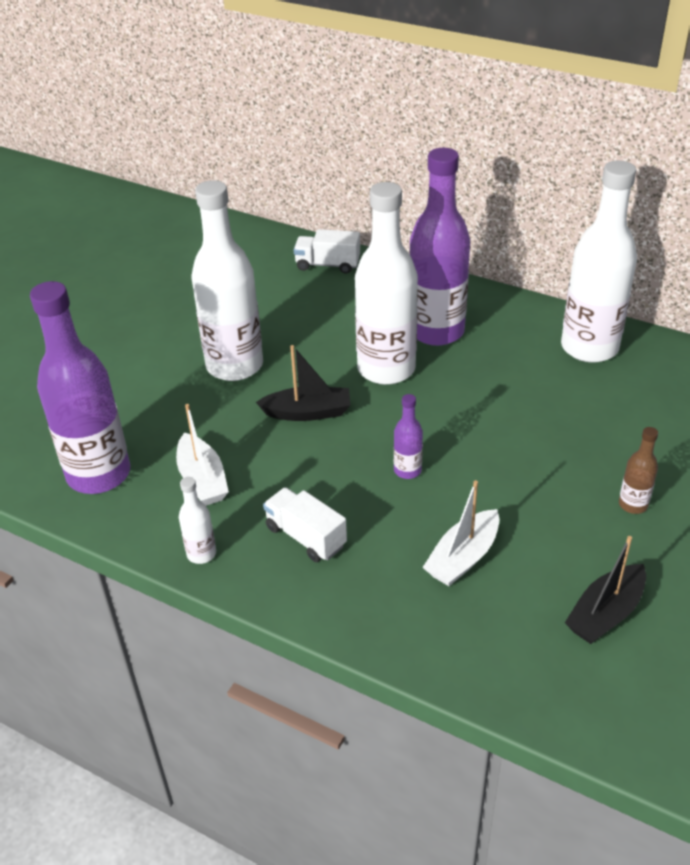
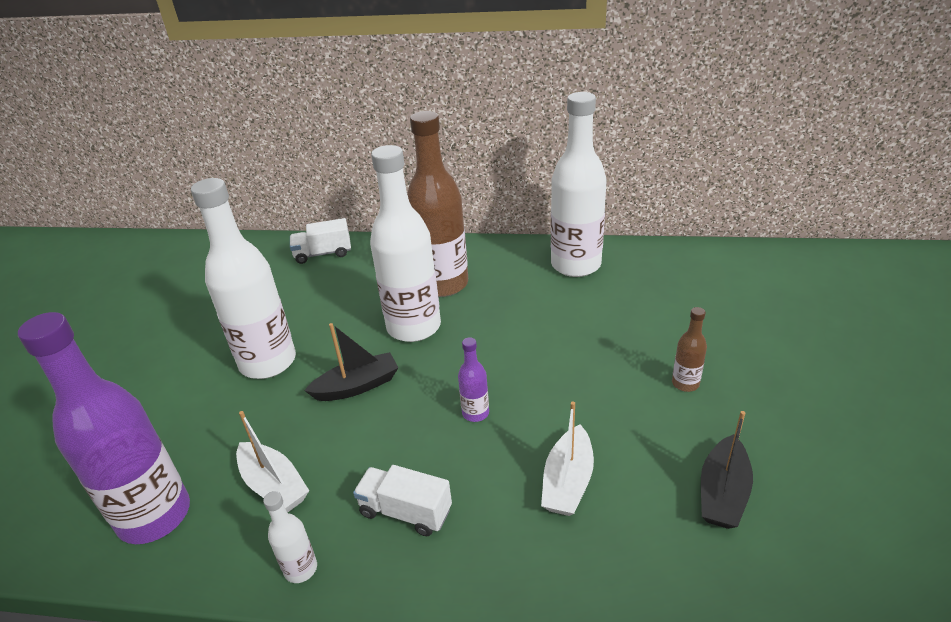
camera: 20 degrees left, 5 degrees down
purple bottle [410,148,470,346] -> brown bottle [407,111,468,297]

